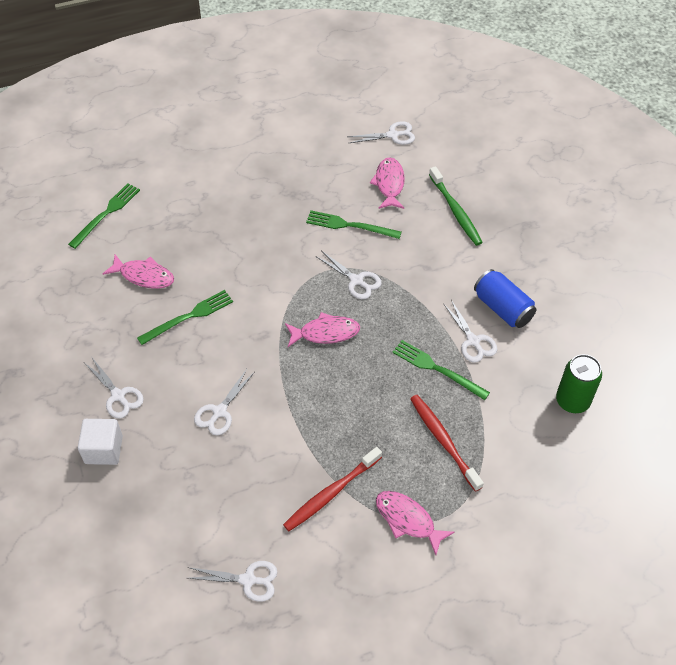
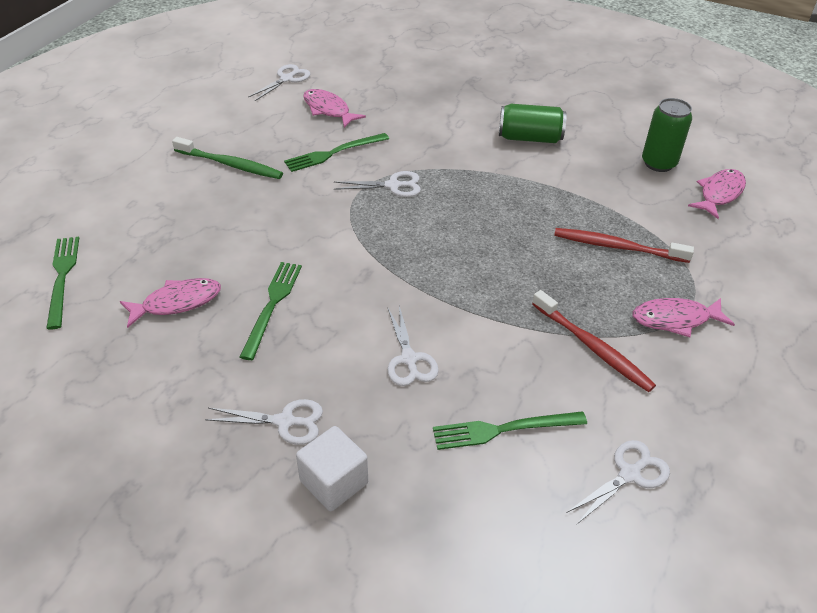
camera: 45 degrees left, 10 degrees down
red toothbrush [283,447,382,531] -> red toothbrush turned 45 degrees counterclockwise [532,290,656,392]
pink fish [285,312,360,347] -> pink fish moved to [688,169,746,219]
green fork [392,340,490,400] -> green fork moved to [433,411,587,450]
green toothbrush [429,166,483,246] -> green toothbrush moved to [172,137,283,179]
white scissors [443,300,497,363] -> none
blue can [474,269,536,328] -> green can [499,104,567,143]

